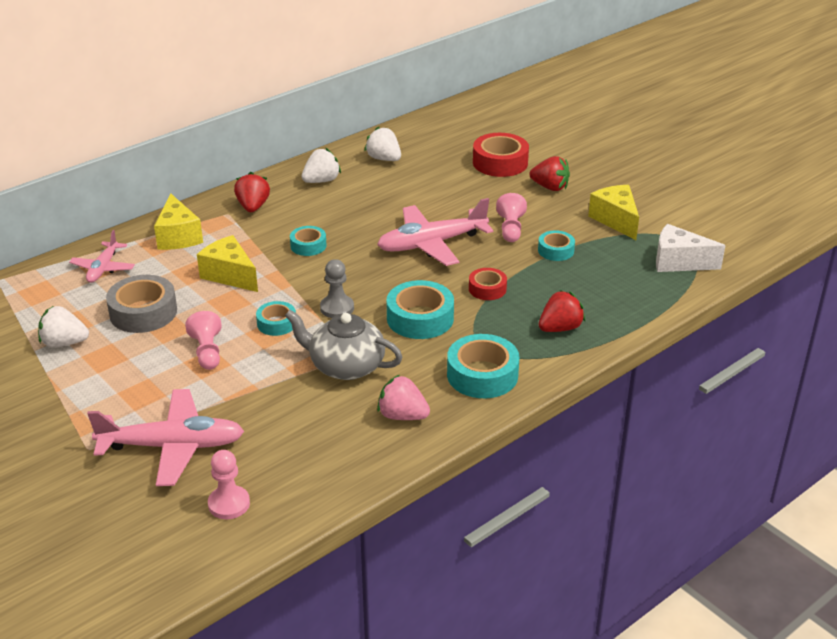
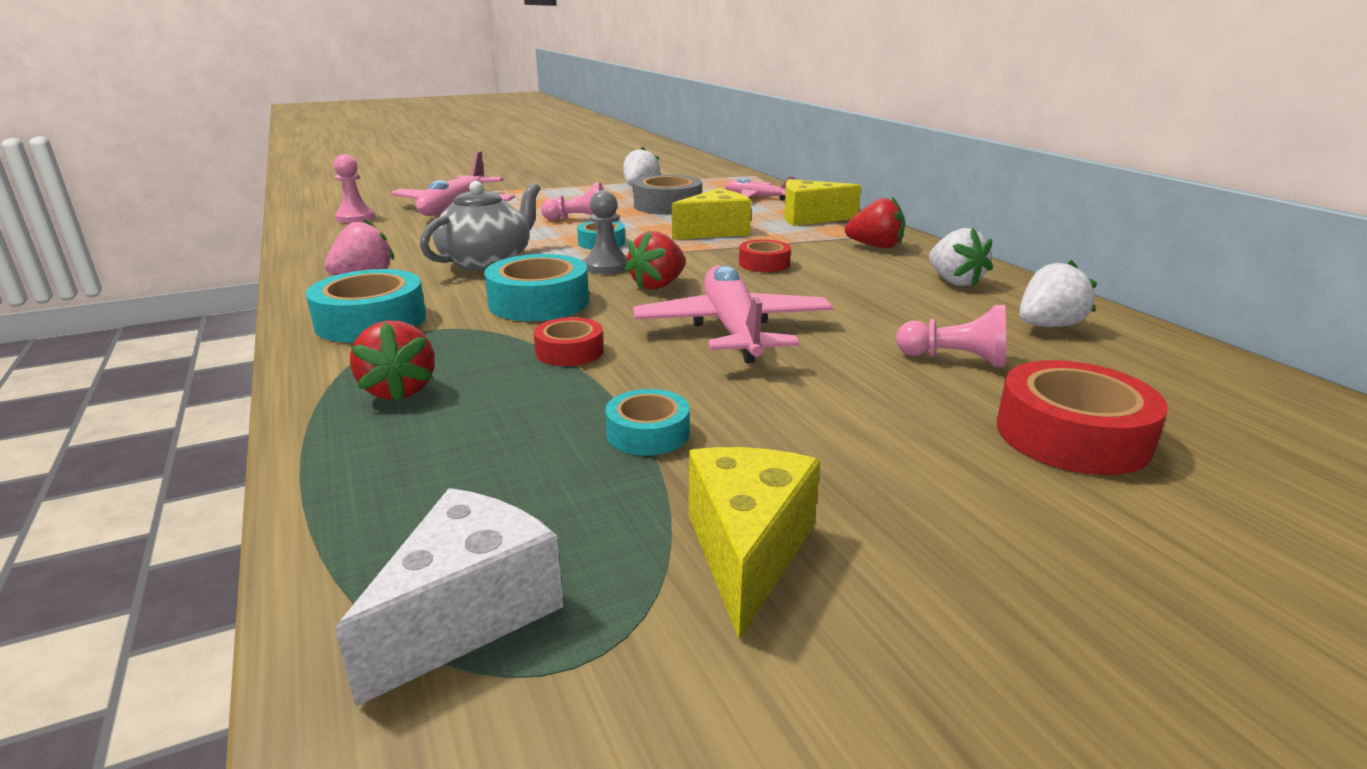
camera: 105 degrees right, 10 degrees down
turquoise tape [290,226,327,256] -> red tape [739,240,791,272]
pink pawn [496,193,527,242] -> pink pawn moved to [896,305,1006,367]
red strawberry [529,156,570,191] -> red strawberry moved to [624,230,686,290]
yellow cheese [588,185,639,240] -> yellow cheese turned 75 degrees counterclockwise [689,447,820,640]

